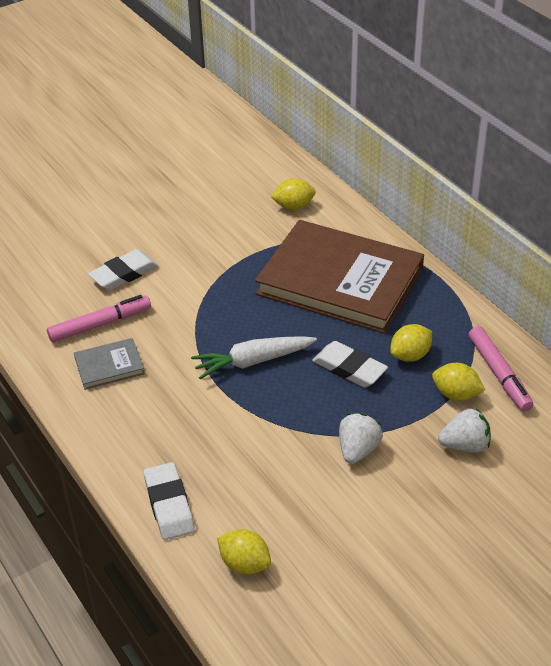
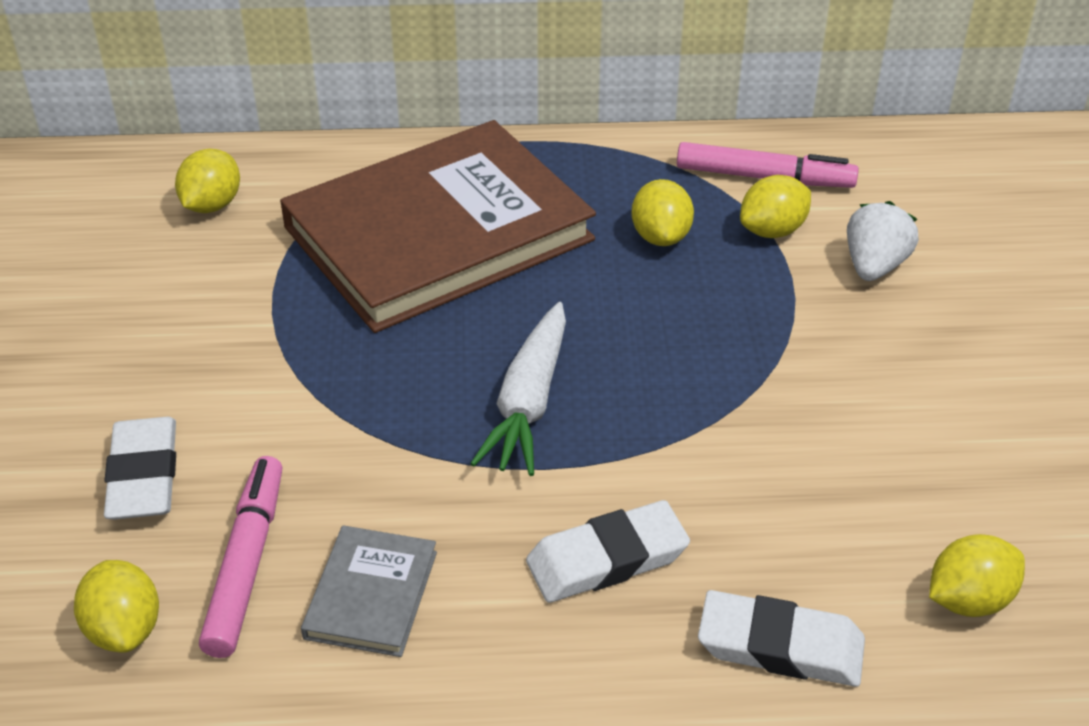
camera: 60 degrees left, 0 degrees up
white eraser [312,341,388,388] -> white eraser moved to [526,500,690,603]
white strawberry [339,413,383,464] -> none
none -> yellow lemon [74,560,159,653]

